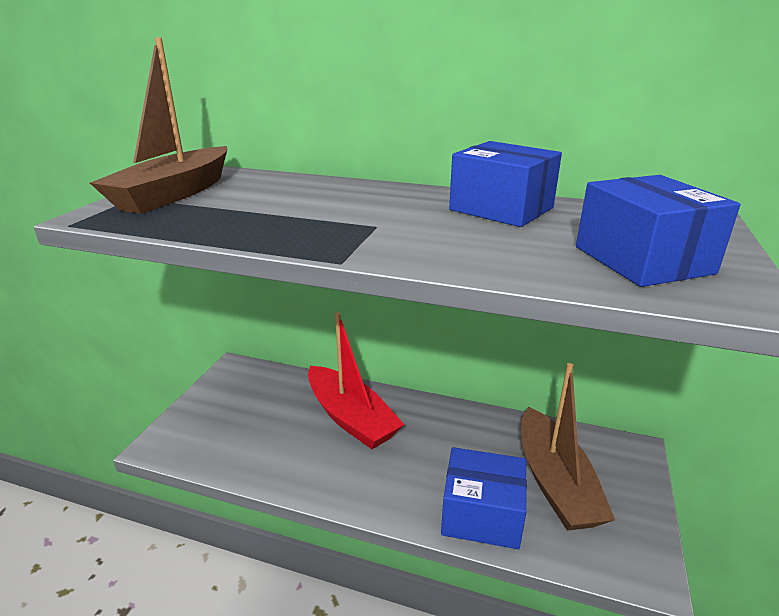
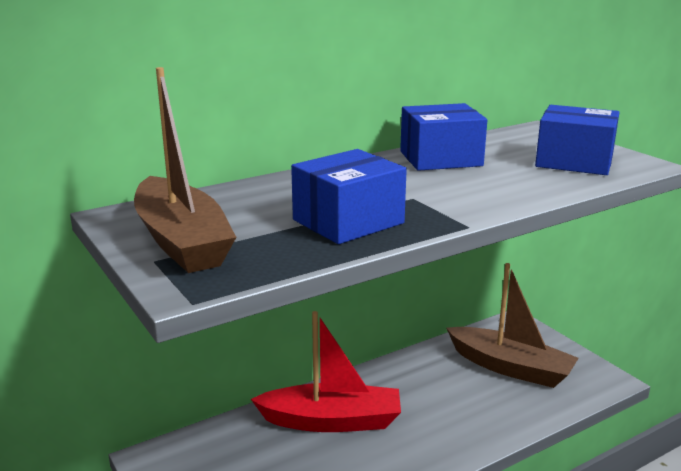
camera: 50 degrees left, 5 degrees down
blue box [441,447,527,549] -> blue box moved to [291,149,407,244]

